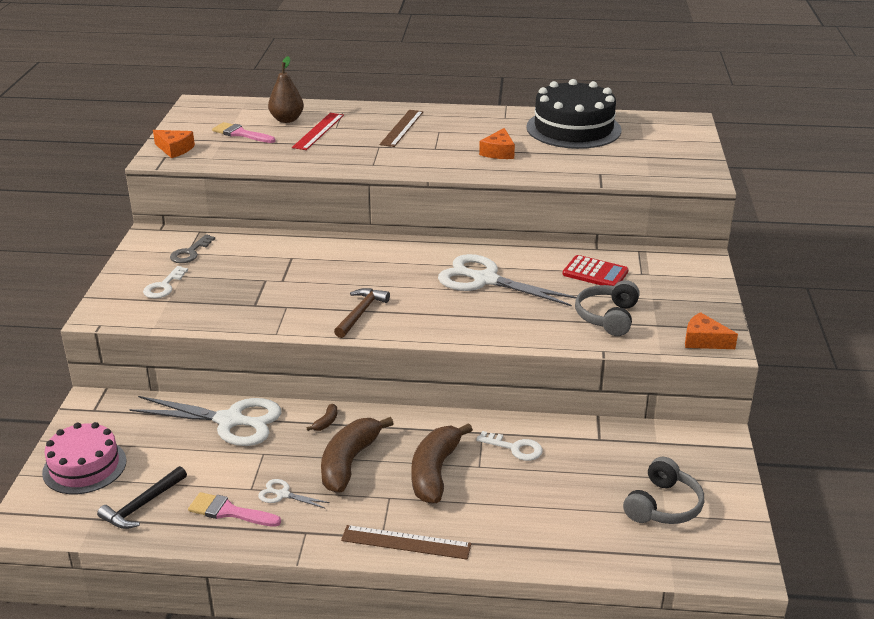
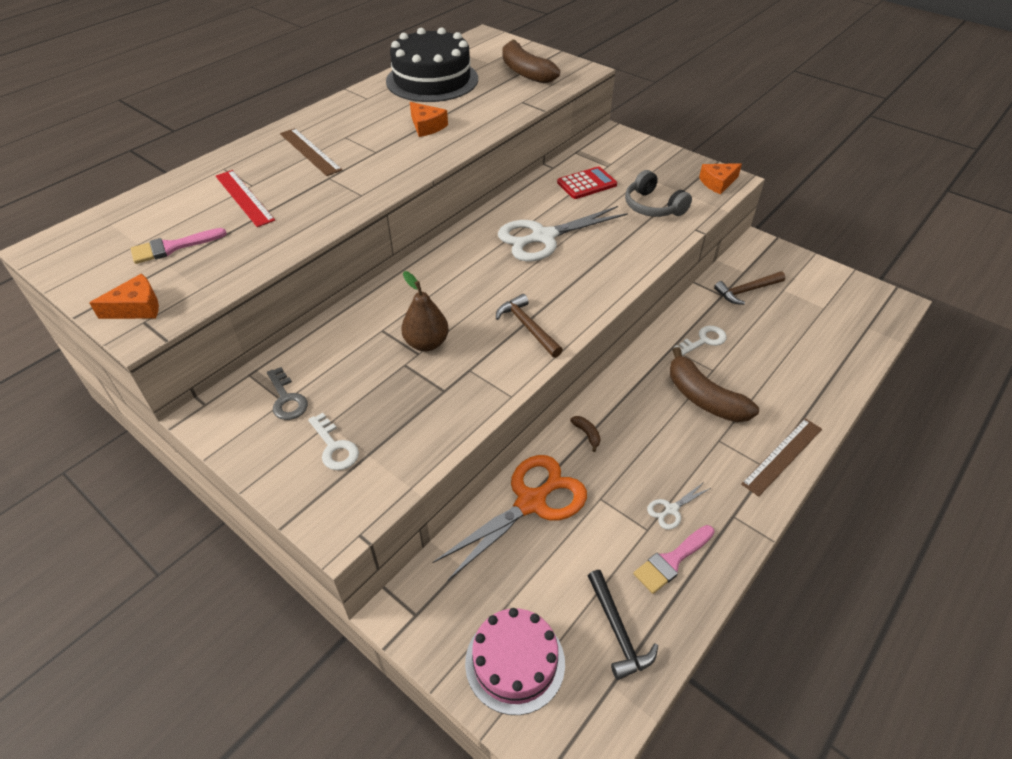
camera: 55 degrees left, 15 degrees up
white scissors [129,396,282,446] -> orange scissors [433,455,587,580]
brown pear [268,56,304,123] -> brown pear moved to [401,271,449,351]
brown banana [321,417,394,493] -> brown banana moved to [503,40,560,83]
grey headphones [623,457,704,524] -> none
none -> brown hammer [714,272,785,305]

